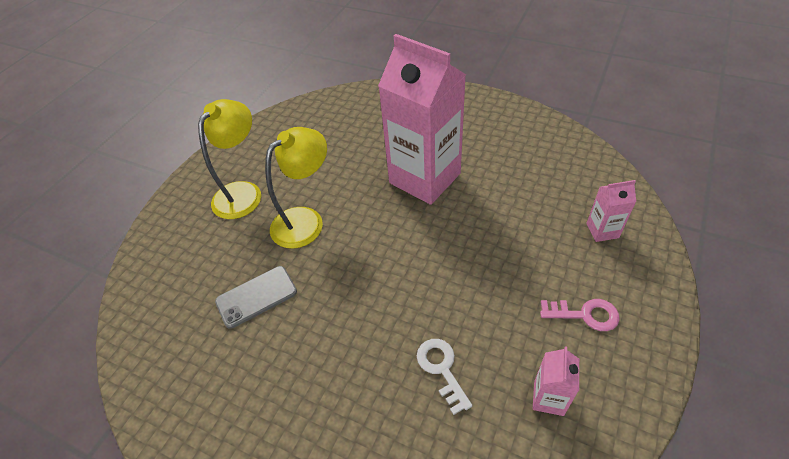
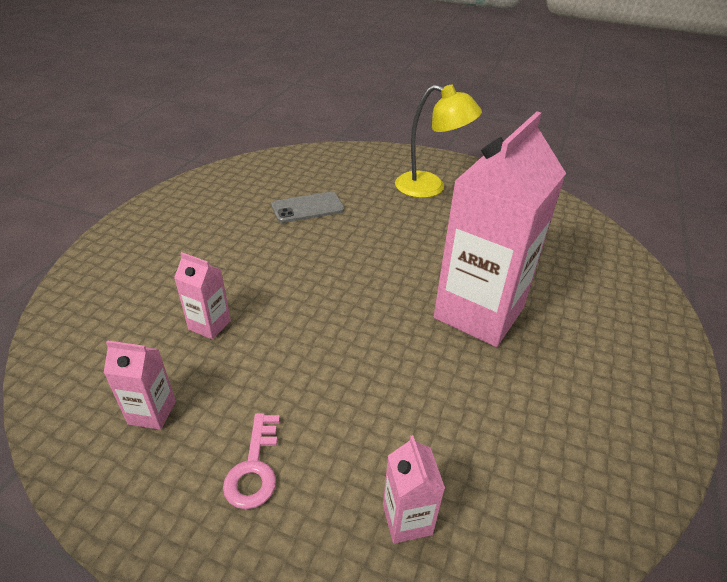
camera: 80 degrees right, 10 degrees down
grey phone [215,266,297,329] -> grey phone turned 75 degrees counterclockwise [272,192,344,223]
yellow lamp [265,127,327,249] -> none
white key [417,339,472,415] -> pink carton [174,252,231,339]

